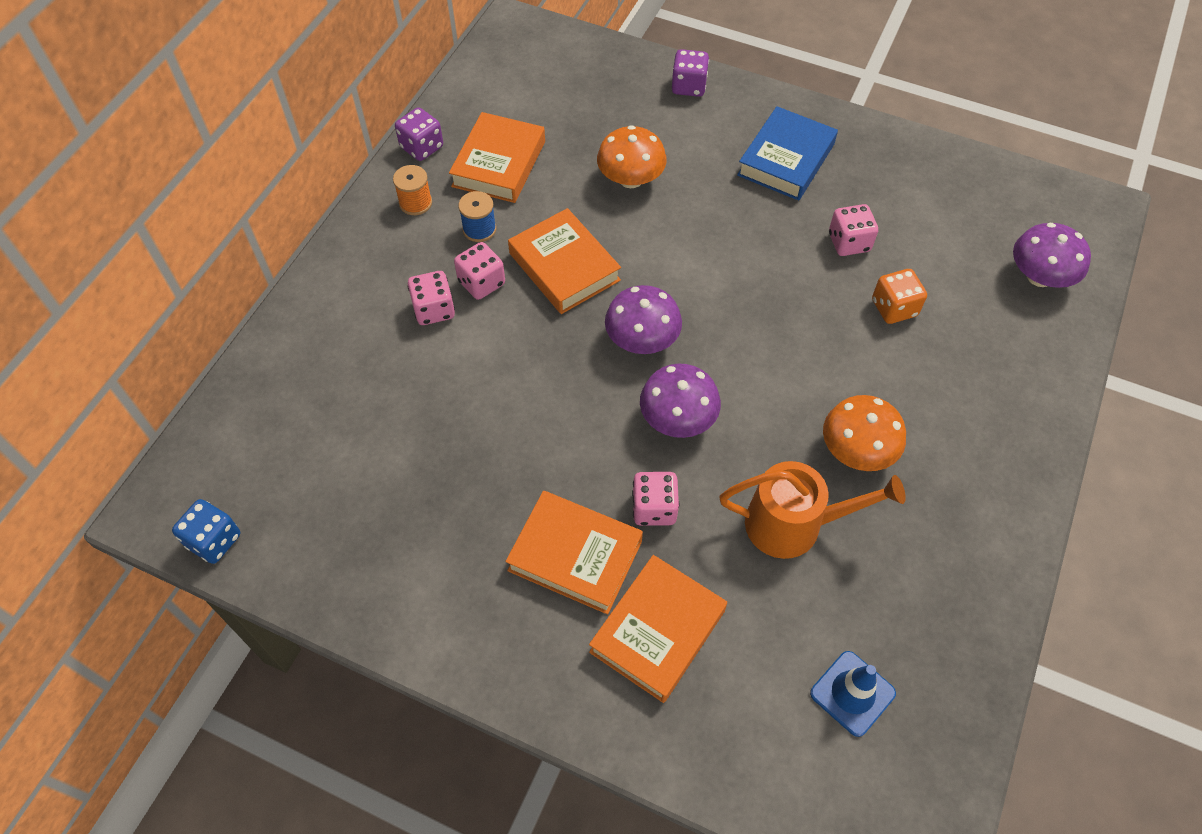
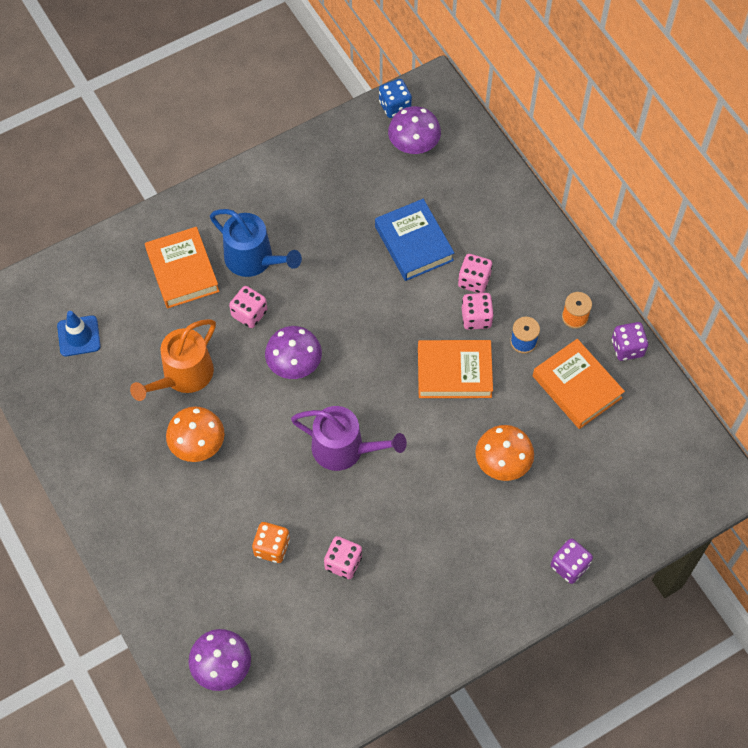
camera: 125 degrees right, 5 degrees up
orange book [505,491,643,614] -> blue watering can [210,209,302,277]
purple mushroom [605,285,682,354] -> purple mushroom moved to [388,106,441,154]
blue book [737,106,838,201] -> blue book moved to [375,199,454,281]
none -> purple watering can [291,406,407,471]

